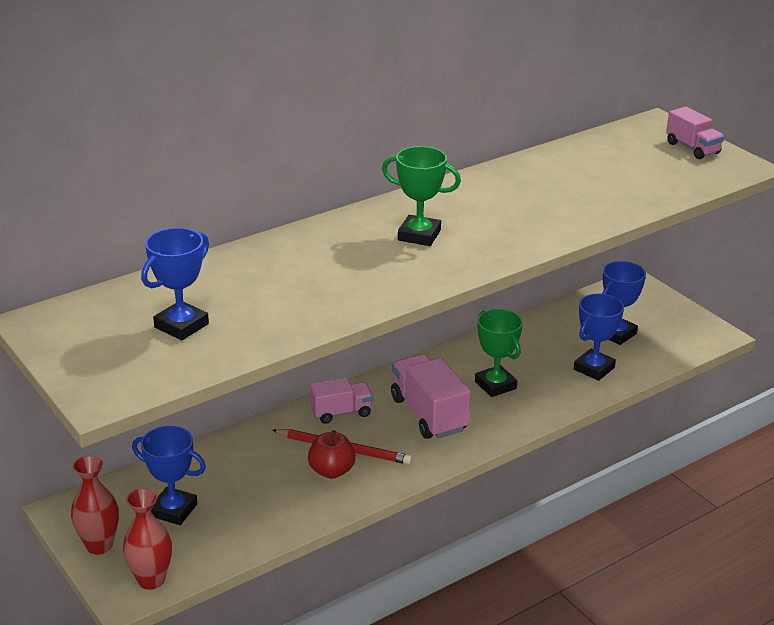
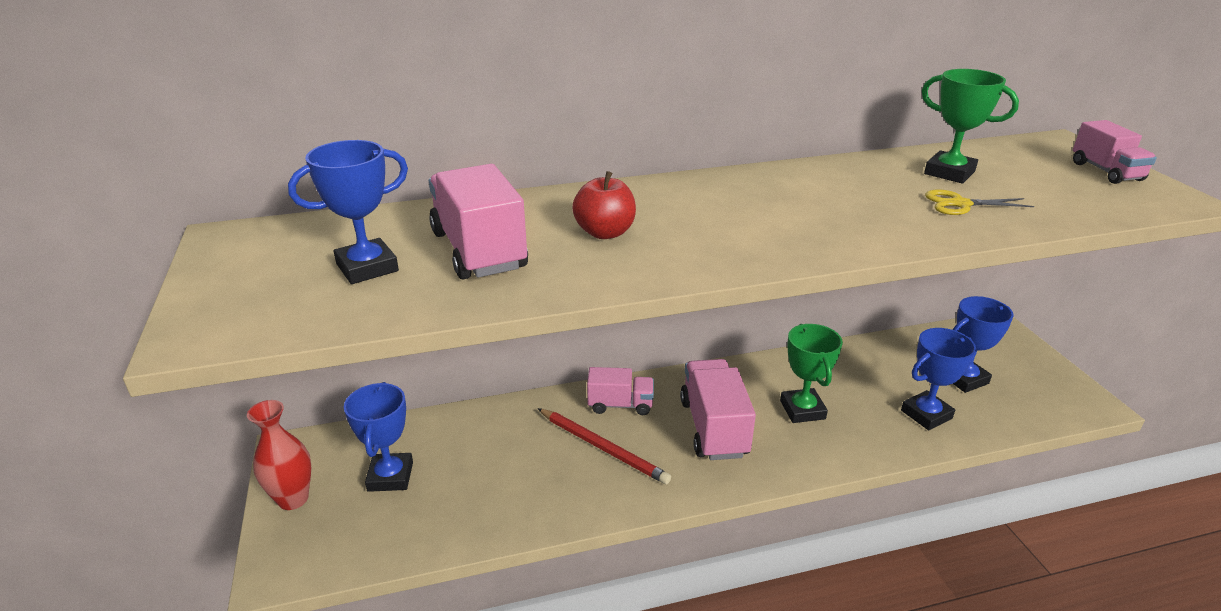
camera: 20 degrees right, 0 degrees up
red vase [123,488,172,590] -> none
blue trophy [132,426,206,525] -> blue trophy turned 45 degrees clockwise [344,382,413,492]
red apple [308,430,356,479] -> red apple moved to [572,171,636,239]
green trophy [382,146,461,246] -> green trophy moved to [922,69,1019,183]
none -> pink truck [429,164,528,280]
none -> yellow scissors [925,190,1034,215]

